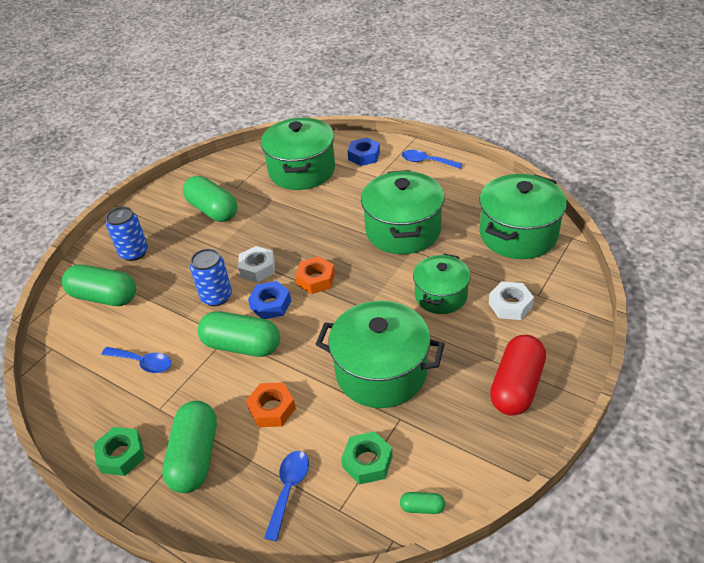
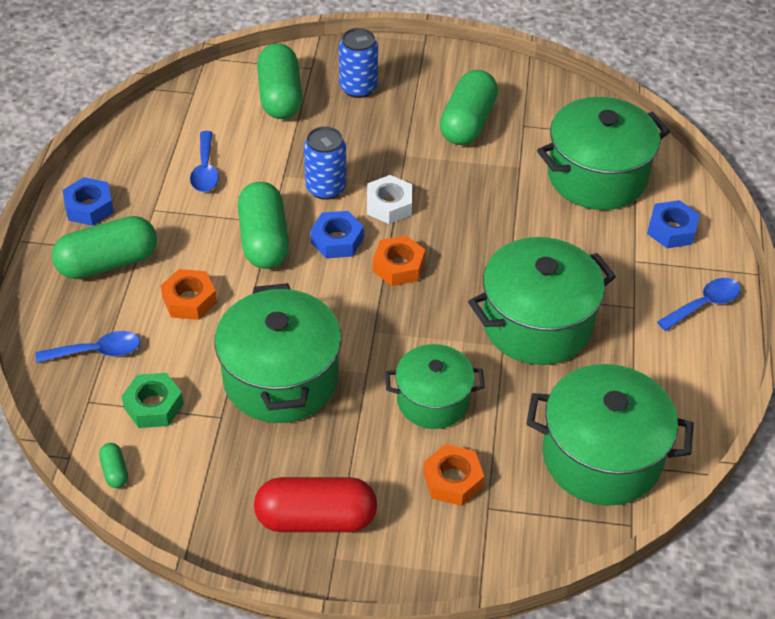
camera: 60 degrees right, 5 degrees up
green nut [94,427,145,476] -> blue nut [63,177,114,226]
blue spoon [402,150,462,169] -> blue spoon turned 60 degrees clockwise [657,278,741,331]
white nut [489,281,534,320] -> orange nut [423,444,484,506]

